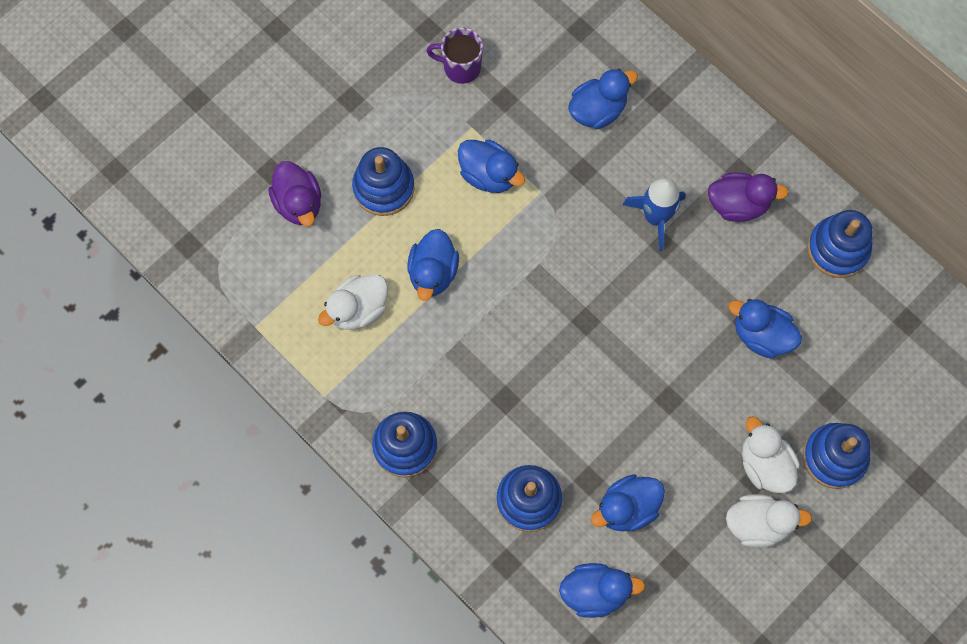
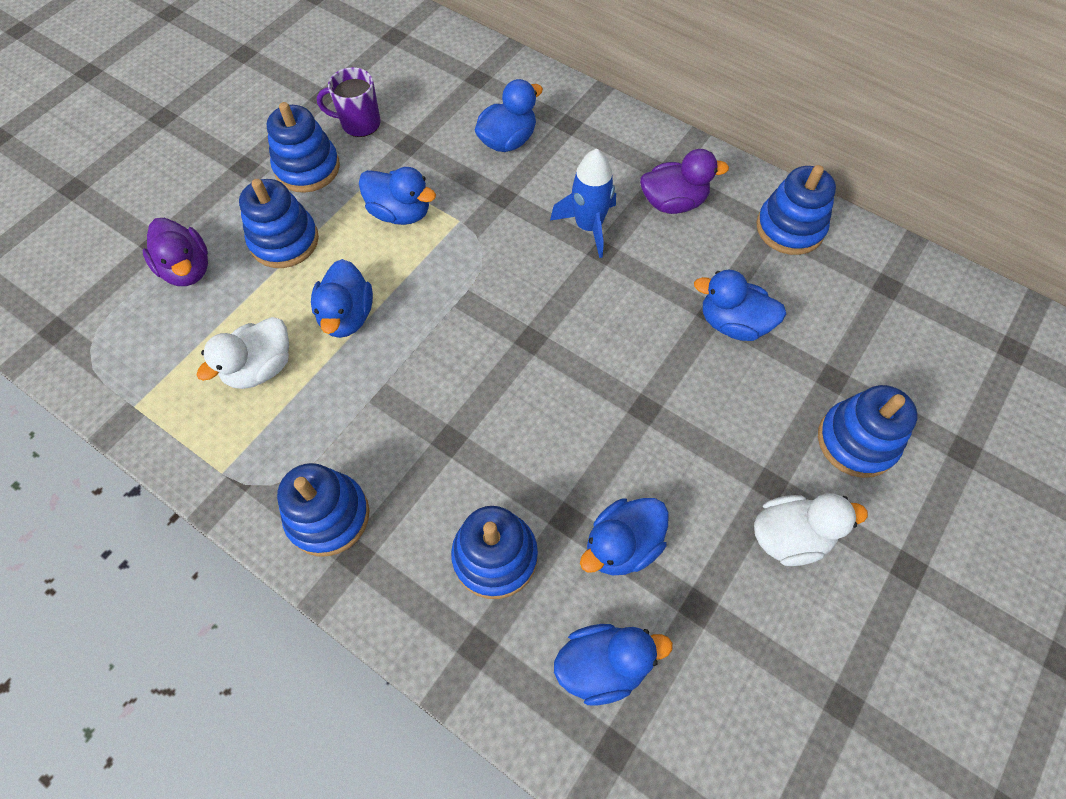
camera: 10 degrees left, 10 degrees down
white duck [742,416,800,493] -> none
none -> blue stacking toy [267,102,340,193]

